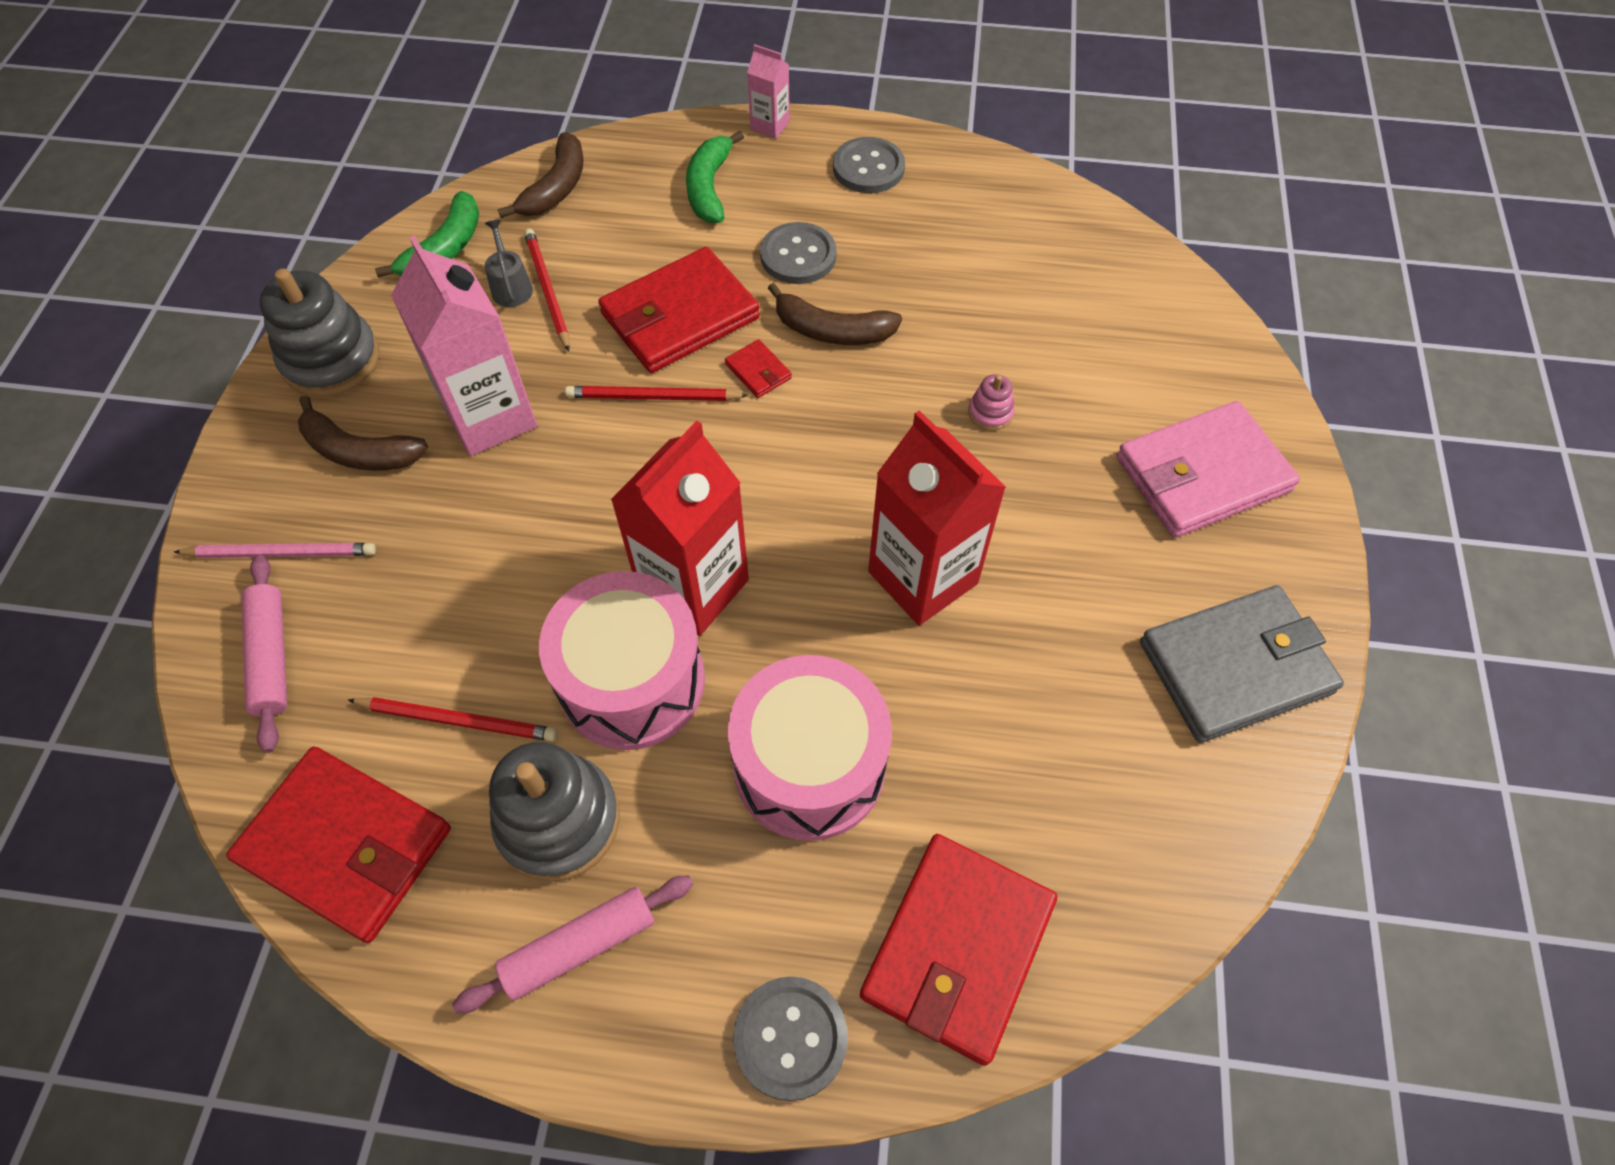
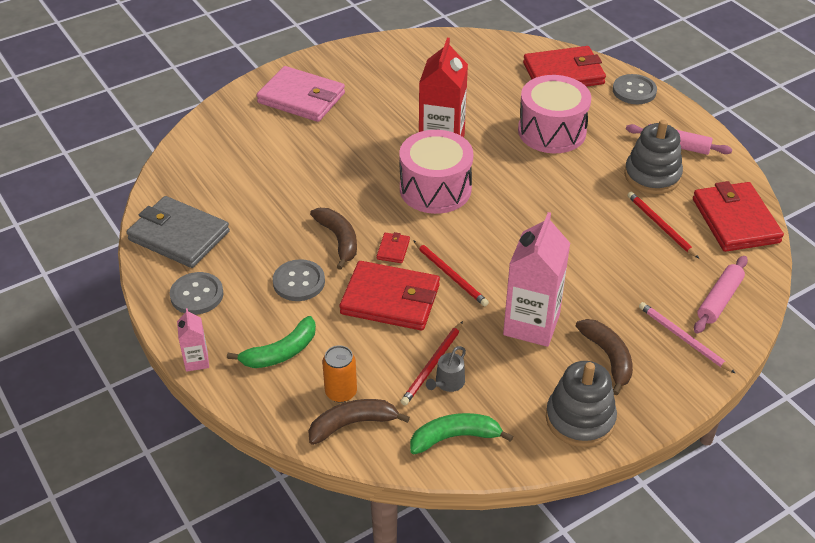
camera: 130 degrees left, 15 degrees down
pink drum [539,571,705,750] -> pink drum moved to [399,130,474,214]
red carton [611,421,749,636] -> none
pink stacking toy [968,374,1015,431] -> none
grey wallet [1140,585,1344,743] -> grey wallet moved to [126,196,230,268]
none -> orange can [322,345,357,403]

